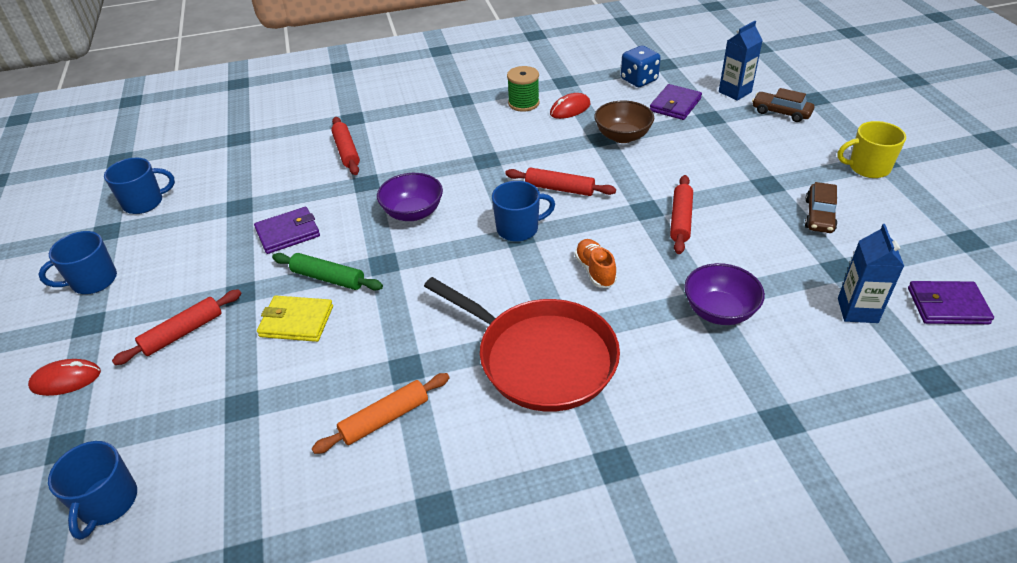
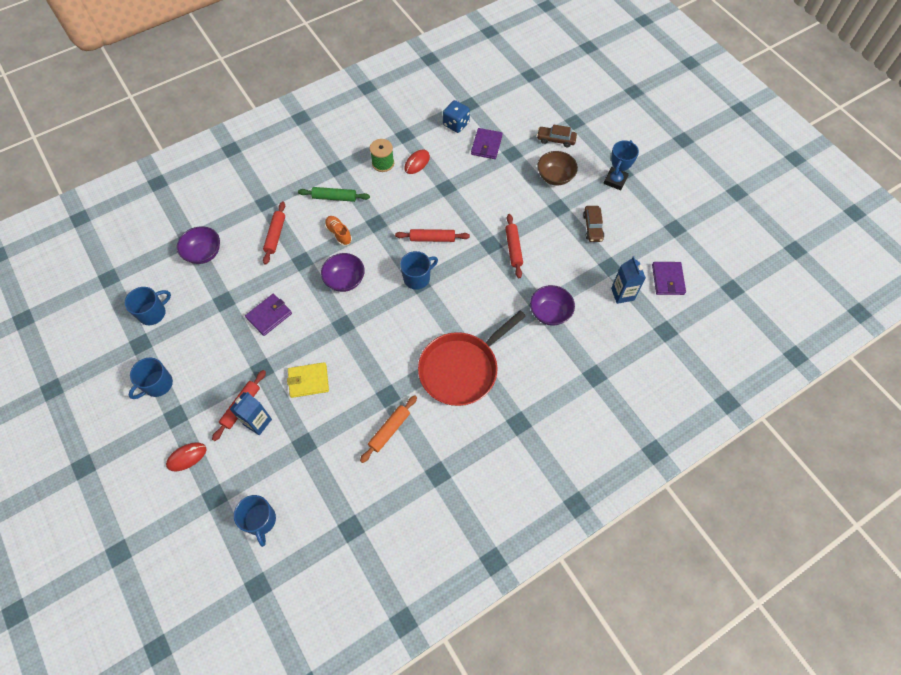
camera: 20 degrees left, 20 degrees up
green rolling pin [272,253,383,290] -> green rolling pin moved to [298,187,370,202]
red rolling pin [331,117,360,175] -> red rolling pin turned 45 degrees clockwise [263,201,285,265]
red pan [424,277,620,412] -> red pan turned 120 degrees clockwise [418,310,526,406]
orange shoe [575,239,617,288] -> orange shoe moved to [325,216,352,246]
brown bowl [594,101,654,143] -> brown bowl moved to [537,151,578,185]
blue carton [719,21,763,101] -> blue carton moved to [230,392,272,435]
yellow mug [837,121,906,178] -> blue trophy [604,140,639,190]
purple wallet [908,281,994,324] -> purple wallet turned 75 degrees counterclockwise [652,262,686,295]
none -> purple bowl [177,226,220,264]

